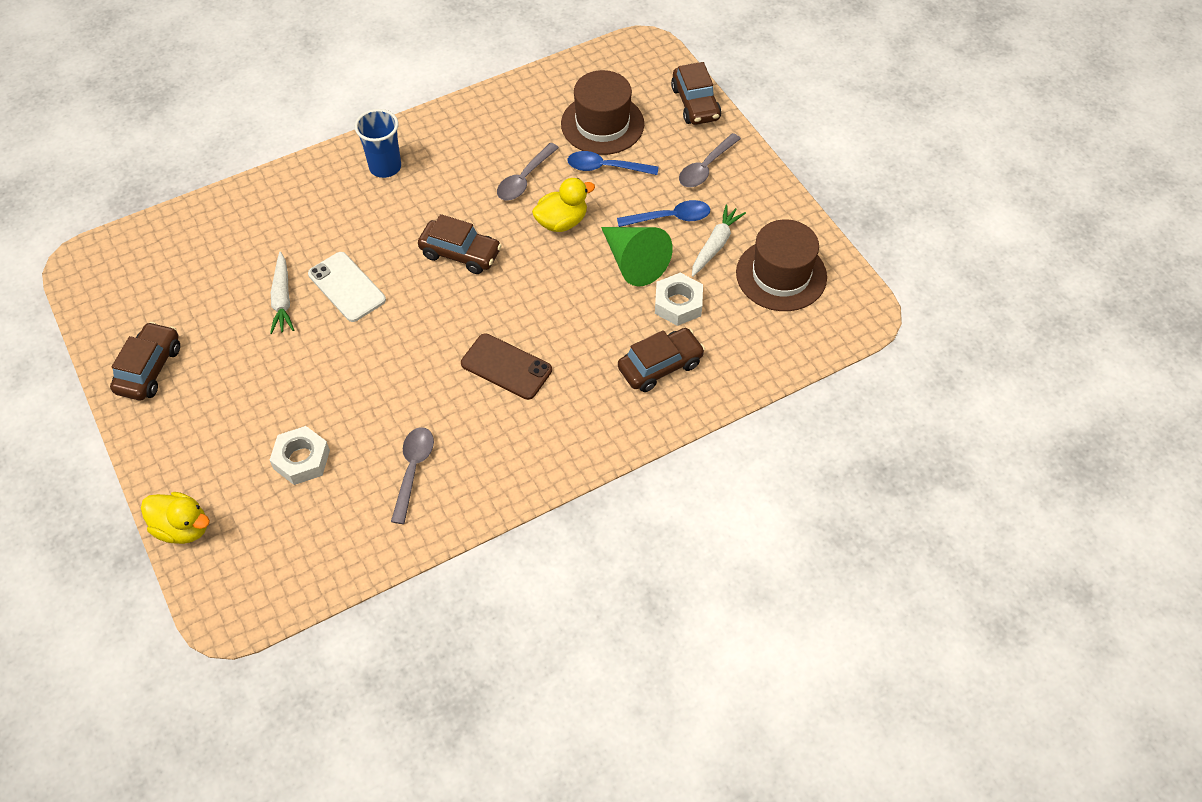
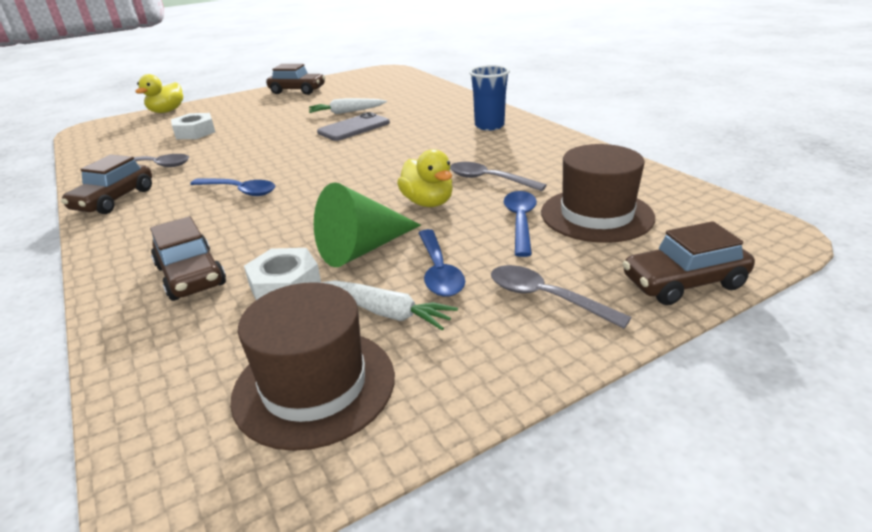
camera: 90 degrees right, 25 degrees down
white phone [308,252,386,322] -> grey phone [317,112,390,141]
brown car [418,214,502,274] -> brown car moved to [61,155,152,214]
brown phone [461,333,552,400] -> blue spoon [190,178,275,196]

